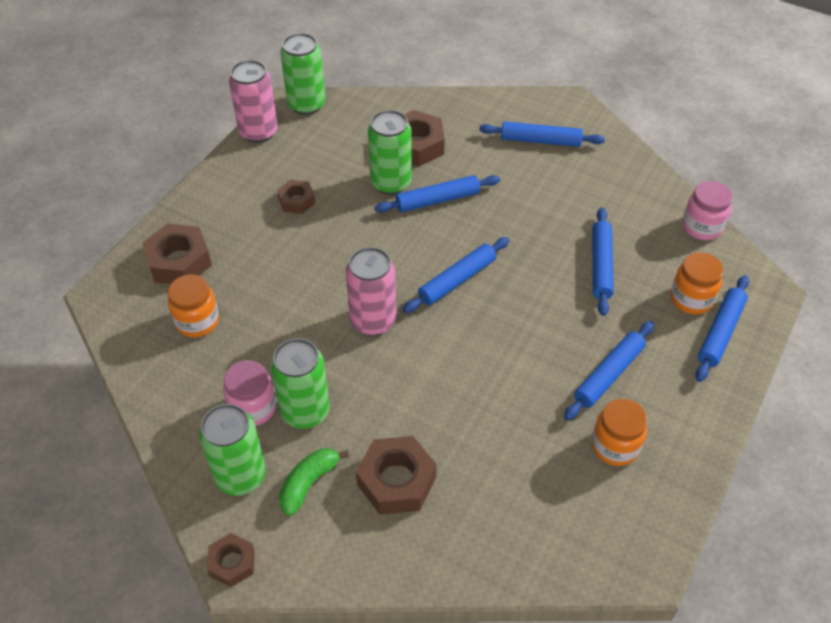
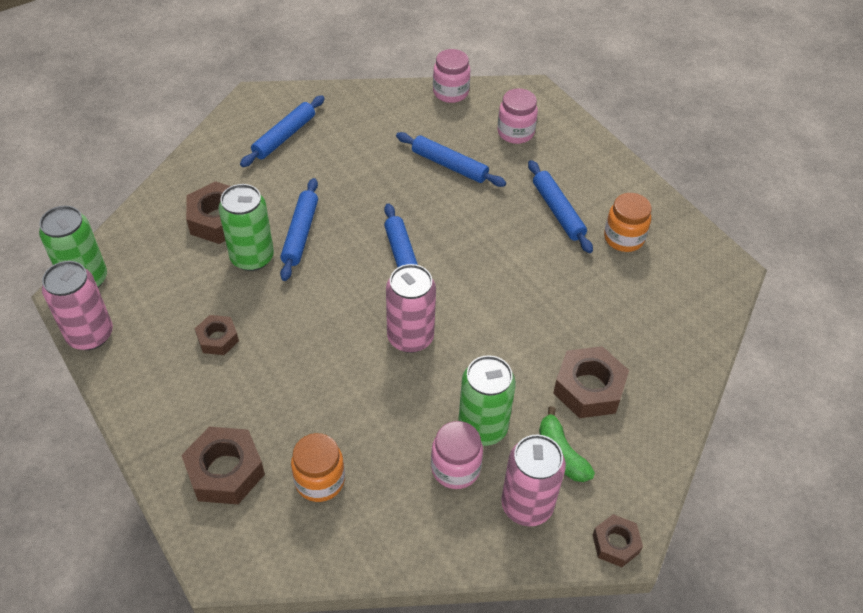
camera: 65 degrees left, 0 degrees up
green can [199,404,266,496] -> pink can [501,435,566,526]
orange jar [671,252,724,314] -> pink jar [497,88,538,144]
blue rolling pin [695,275,749,382] -> none

